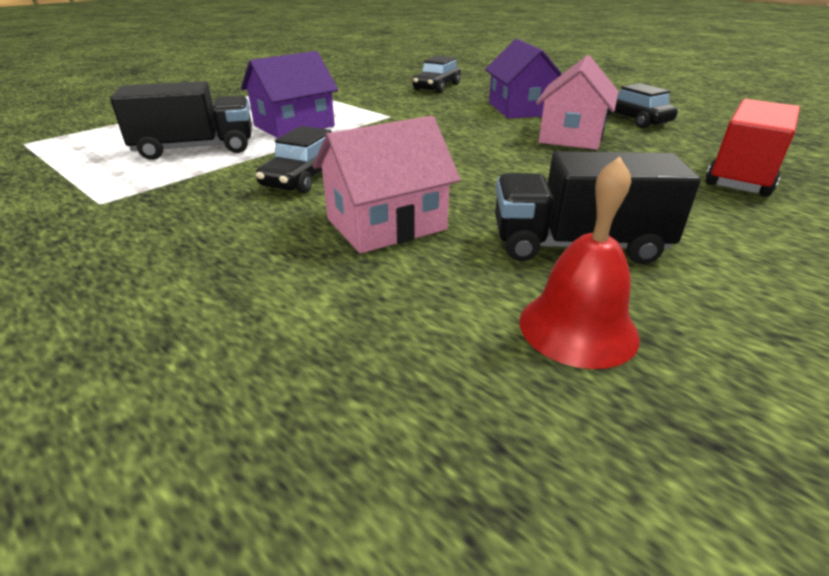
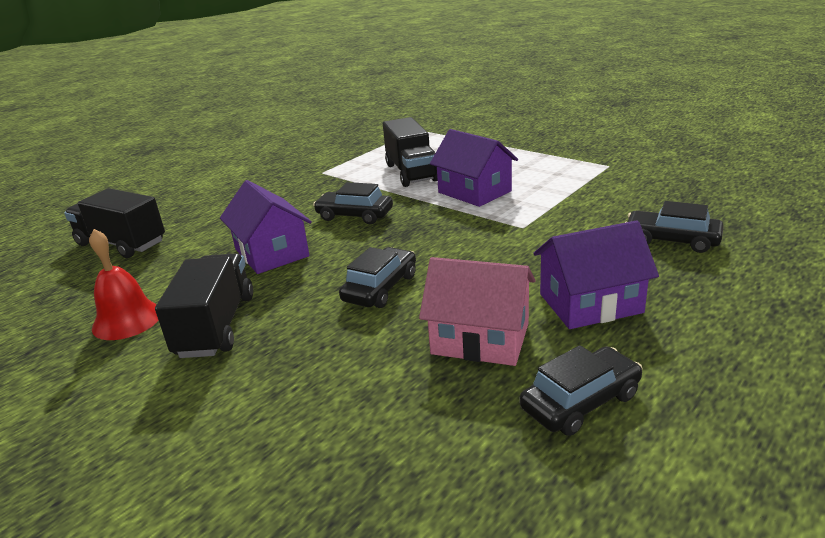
camera: 90 degrees right, 5 degrees down
pink house [313,116,461,253] -> purple house [220,180,312,274]
red truck [706,99,800,197] -> none
none -> black truck [64,188,165,258]
none -> black car [339,247,416,308]

